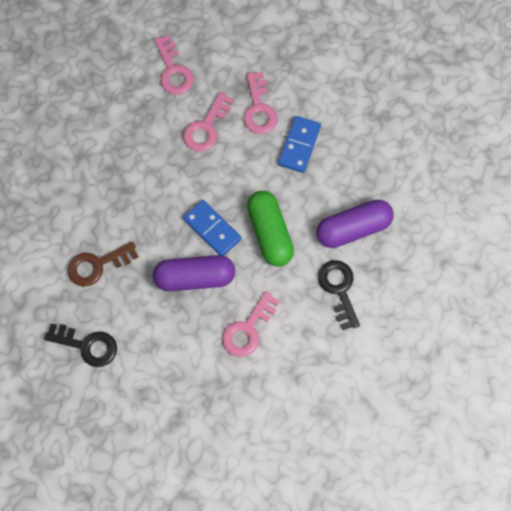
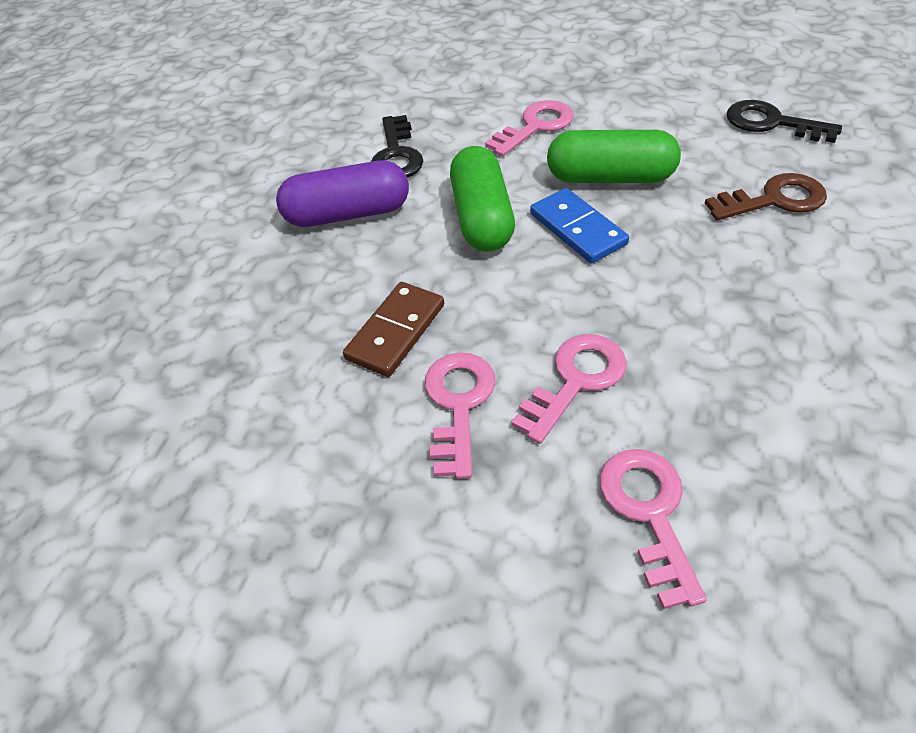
camera: 165 degrees left, 20 degrees down
purple capsule [153,255,235,291] -> green capsule [547,130,681,183]
blue domino [278,116,321,173] -> brown domino [343,282,444,377]

